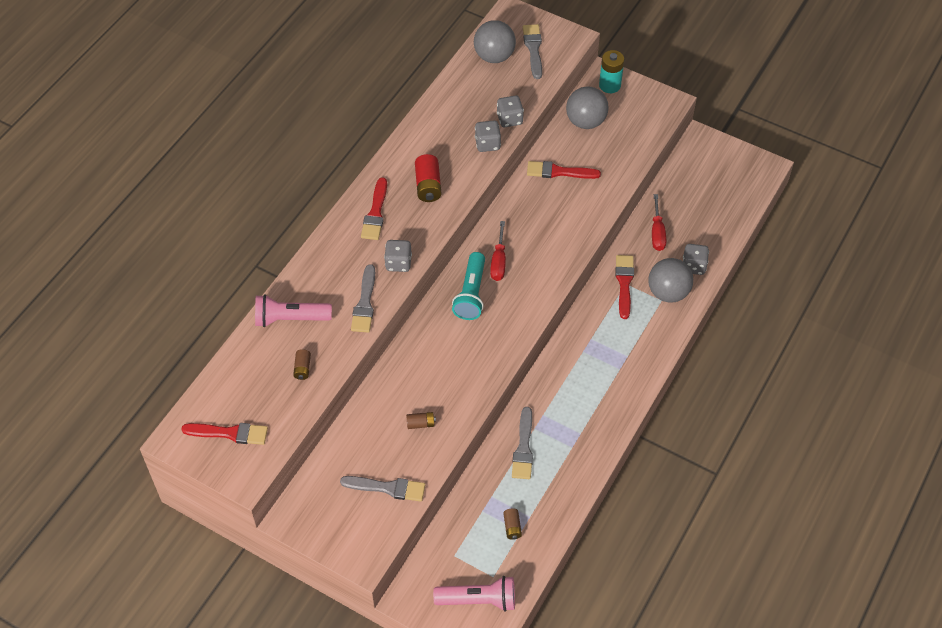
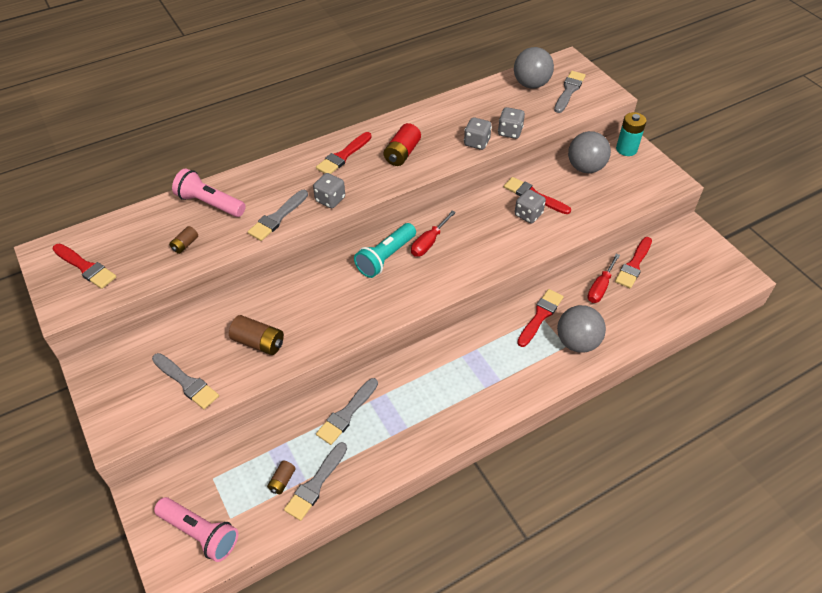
camera: 30 degrees right, 5 degrees down
brown battery [406,412,436,429] -> brown battery [229,315,284,355], size x1.73
grey dice [683,244,709,275] -> grey dice moved to [515,189,546,223]
none -> grey brush [284,442,347,521]
none -> red brush [615,237,652,289]

